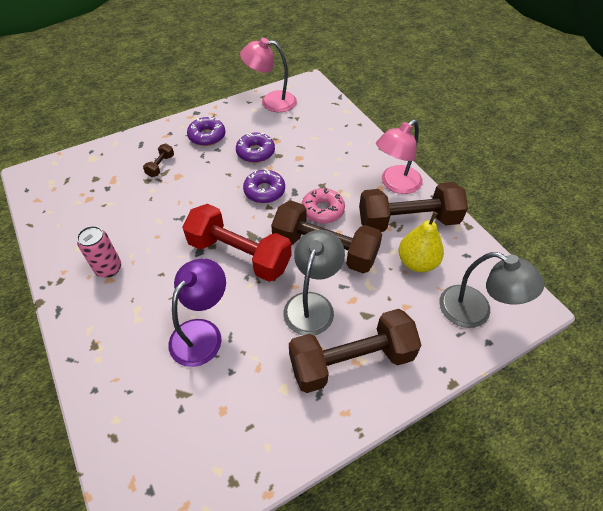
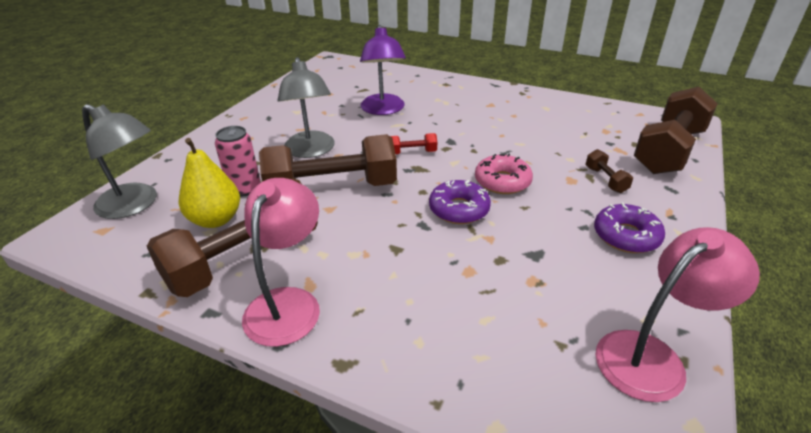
camera: 145 degrees right, 15 degrees down
pink can [77,226,121,278] -> pink can moved to [215,126,261,196]
red dumbbell [182,204,292,282] -> red dumbbell [391,133,437,154], size x0.42
purple donut [236,132,275,163] -> none
brown dumbbell [289,309,422,393] -> brown dumbbell moved to [634,87,718,174]
pink donut [302,188,345,224] -> pink donut moved to [475,153,533,194]
grey lamp [439,252,545,328] -> grey lamp turned 150 degrees counterclockwise [82,104,157,219]

